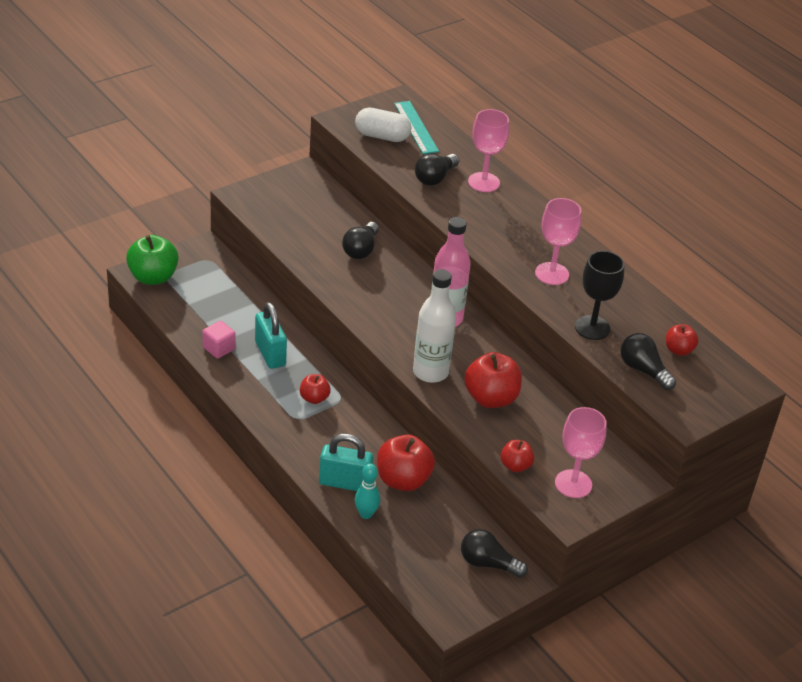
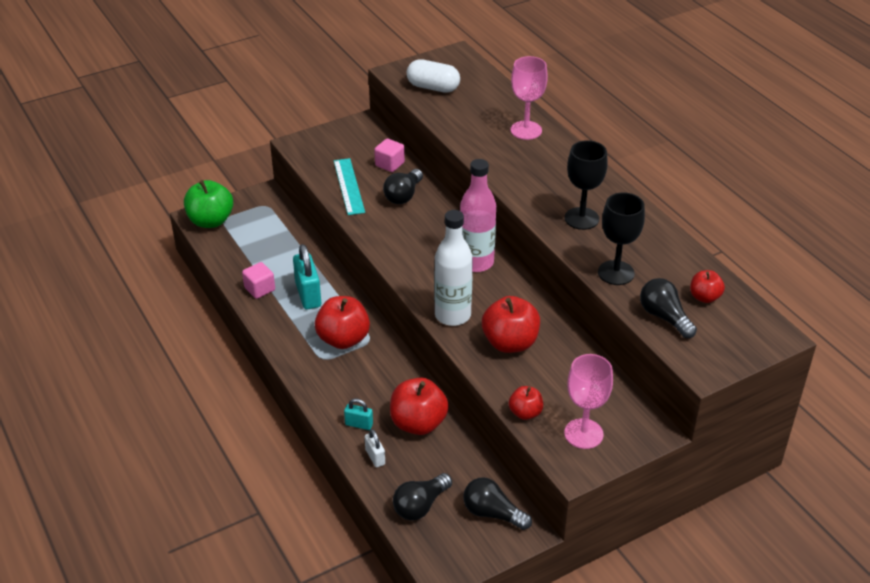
camera: 10 degrees right, 0 degrees up
red apple [300,374,331,404] -> red apple [315,296,370,349], size x1.78
turquoise padlock [319,434,373,491] -> turquoise padlock [344,398,373,430], size x0.54
turquoise bowling pin [355,464,380,519] -> white padlock [365,429,385,468]
turquoise ruler [394,101,439,154] -> turquoise ruler moved to [334,158,365,215]
black light bulb [415,154,459,186] -> black light bulb moved to [393,473,452,520]
pink goblet [535,198,581,285] -> black goblet [565,140,608,230]
none -> pink cube [374,138,405,172]

